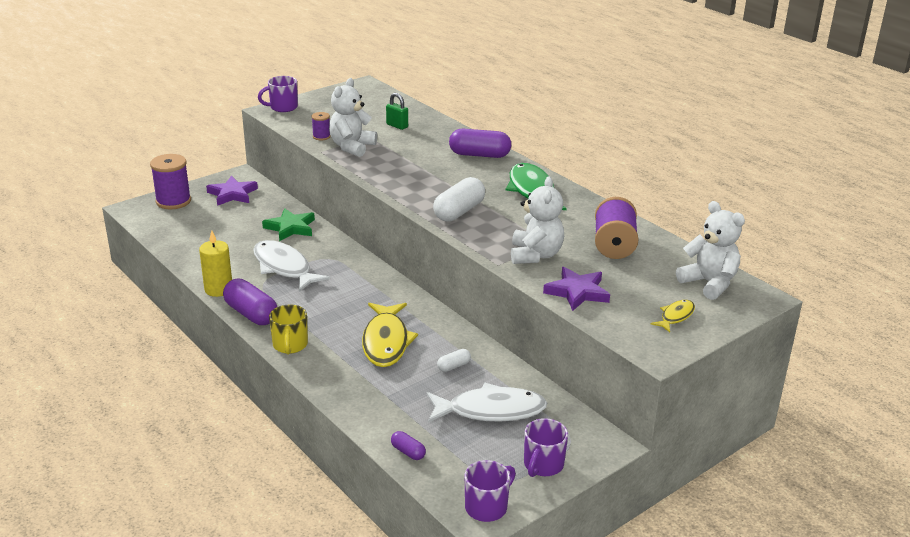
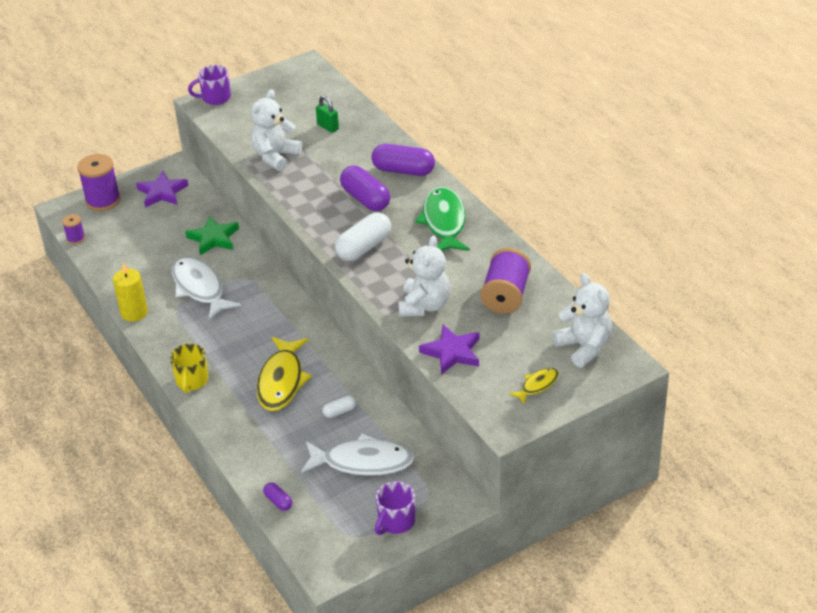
camera: 10 degrees right, 10 degrees up
purple capsule [223,279,277,325] -> purple capsule moved to [340,166,390,211]
purple spool [311,112,331,140] -> purple spool moved to [62,214,85,244]
purple mug [465,460,516,522] -> none

